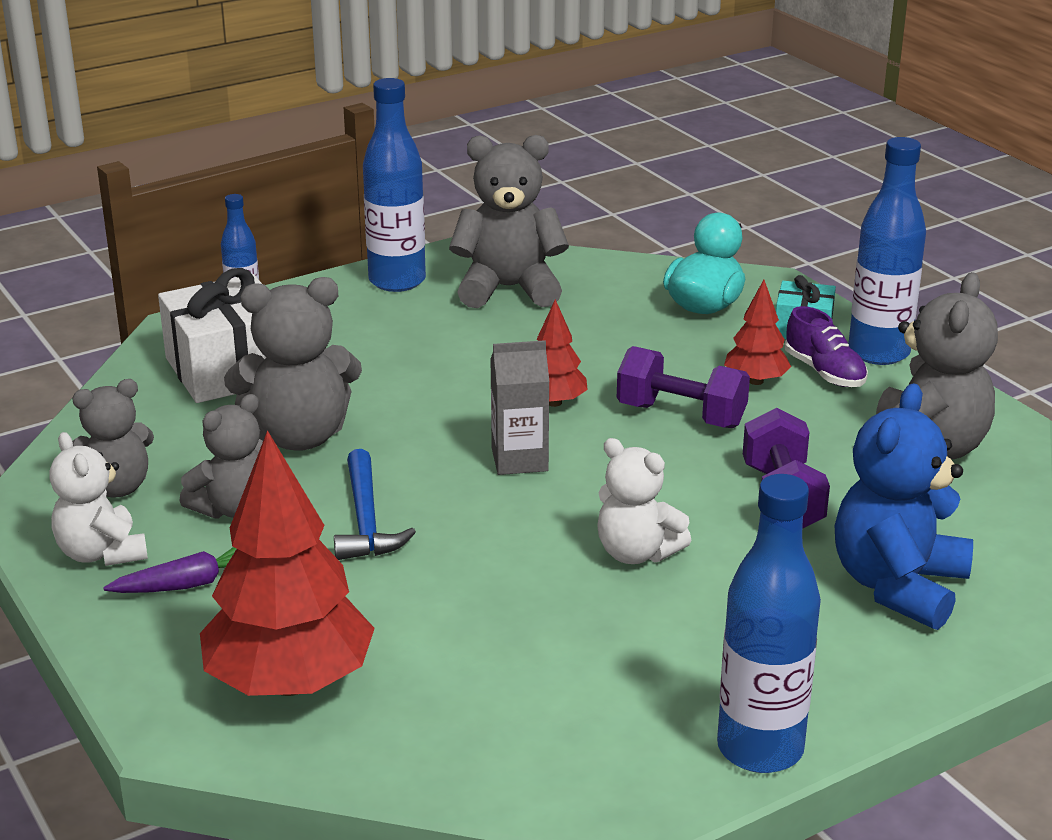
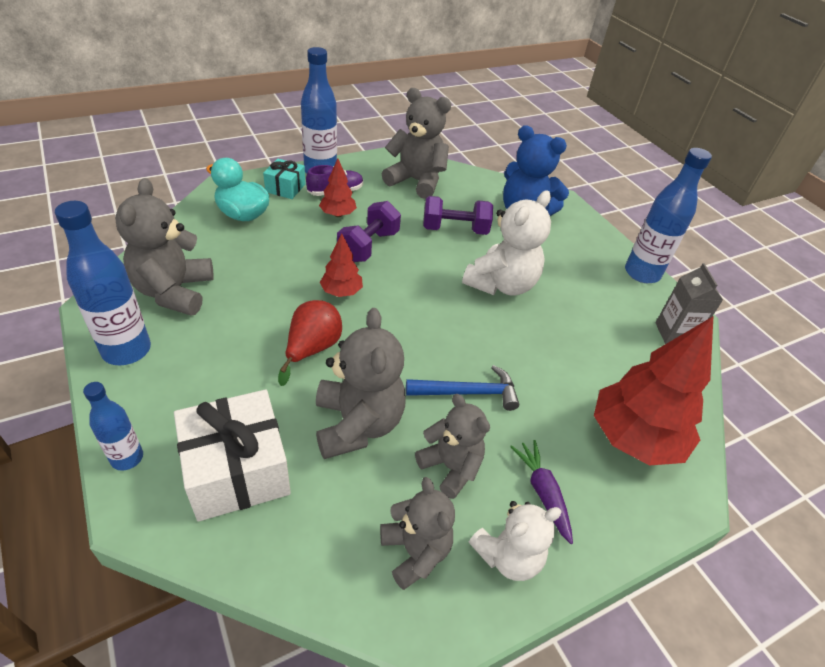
camera: 90 degrees left, 15 degrees up
grey carton [490,340,549,475] -> grey carton moved to [655,263,723,344]
white teddy bear [597,438,691,564] -> white teddy bear [462,190,551,296], size x1.53
none -> red pear [278,300,342,386]

